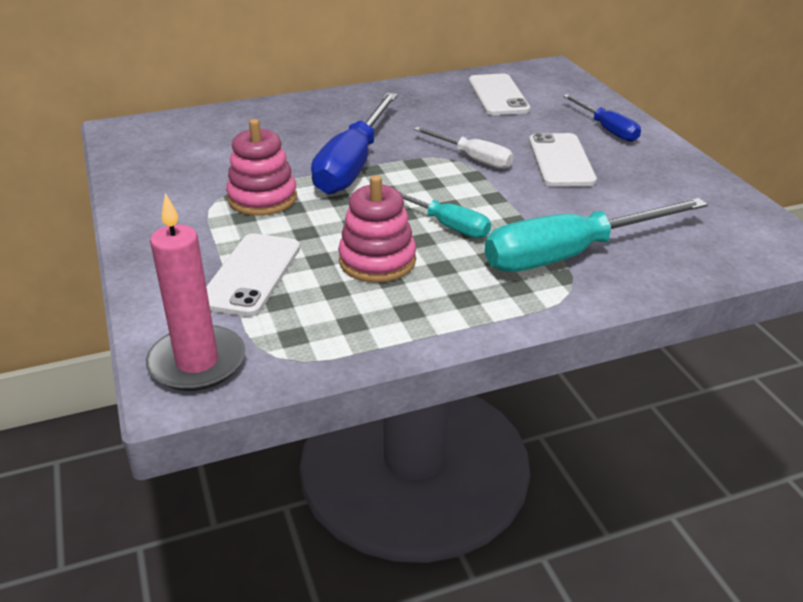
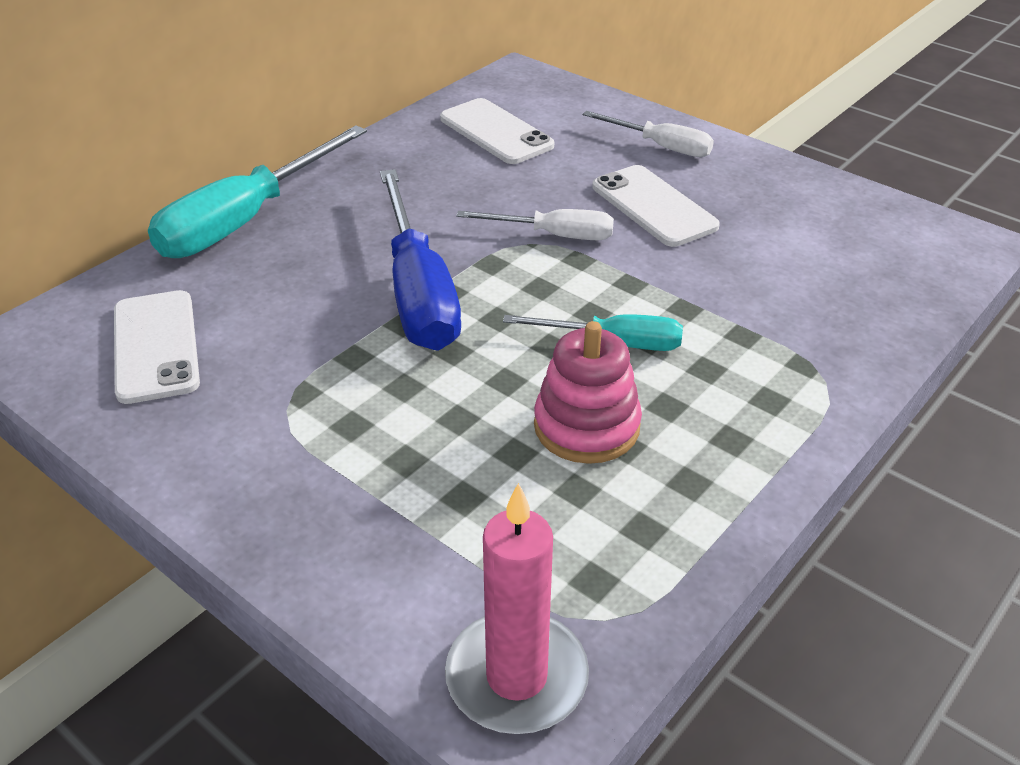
camera: 30 degrees left, 5 degrees up
white phone [206,233,300,317] -> white phone moved to [114,290,200,404]
pink stacking toy [226,119,297,216] -> none
turquoise screwdriver [485,198,708,272] -> turquoise screwdriver moved to [148,125,367,258]
blue screwdriver [563,94,641,142] -> white screwdriver [583,111,714,157]

